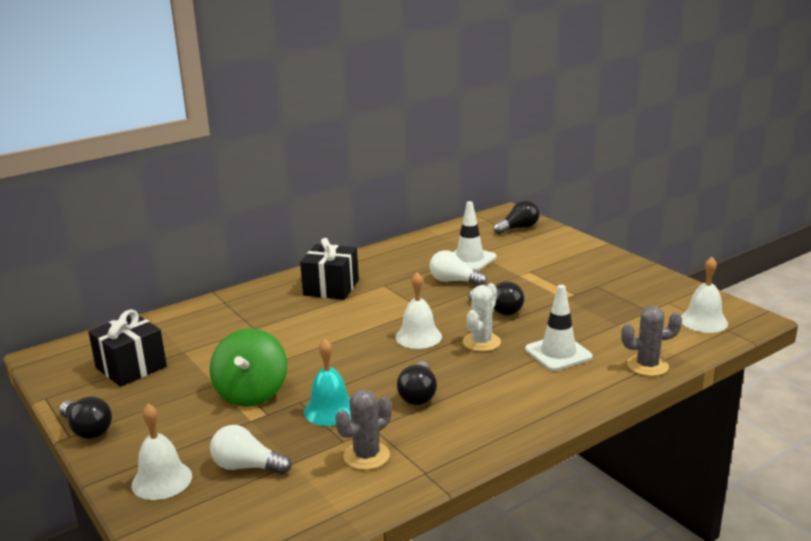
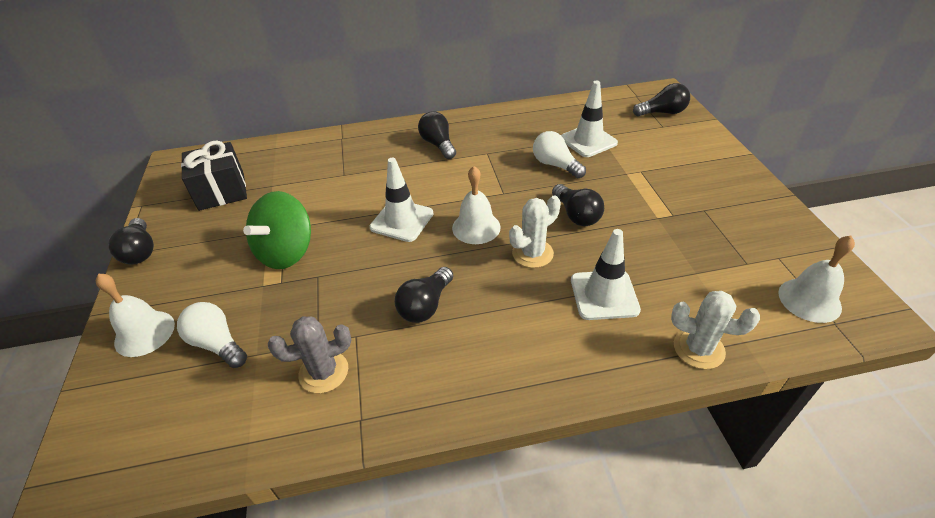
camera: 25 degrees right, 20 degrees up
black gift [300,238,359,300] -> black light bulb [418,111,456,159]
turquoise bell [304,339,351,426] -> none
grey cactus [621,306,682,376] -> white cactus [671,291,760,369]
none -> white traffic cone [370,158,434,242]

